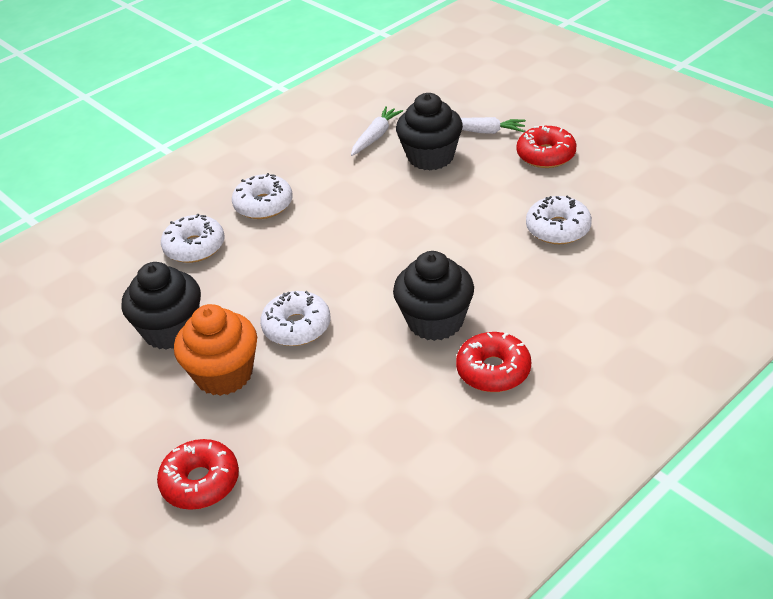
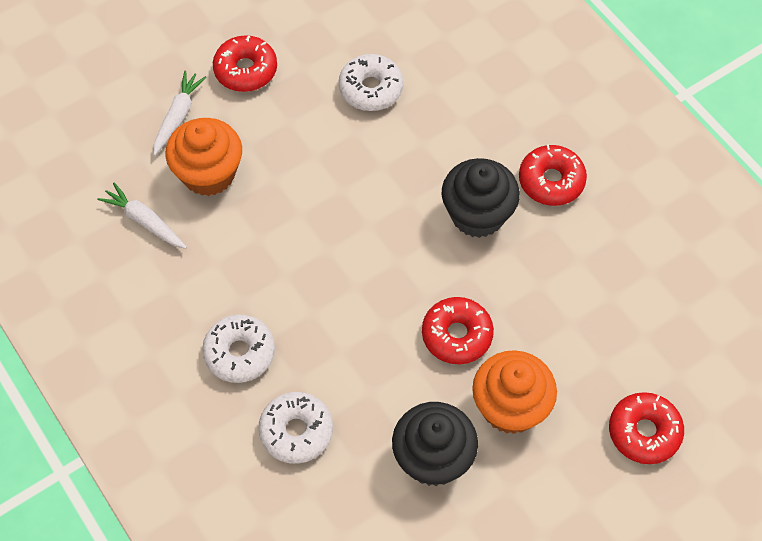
camera: 85 degrees left, 20 degrees up
white donut [260,291,331,346] -> red donut [422,297,494,364]
black cupcake [396,93,463,171] -> orange cupcake [165,118,242,196]

